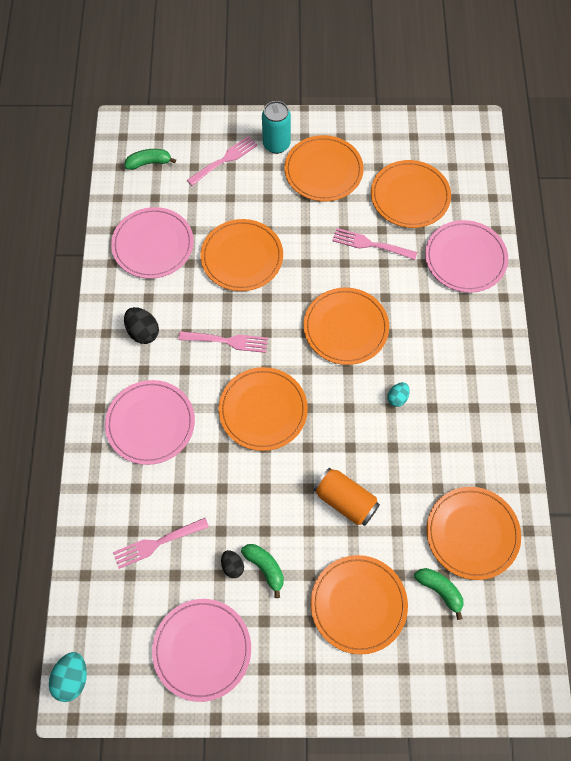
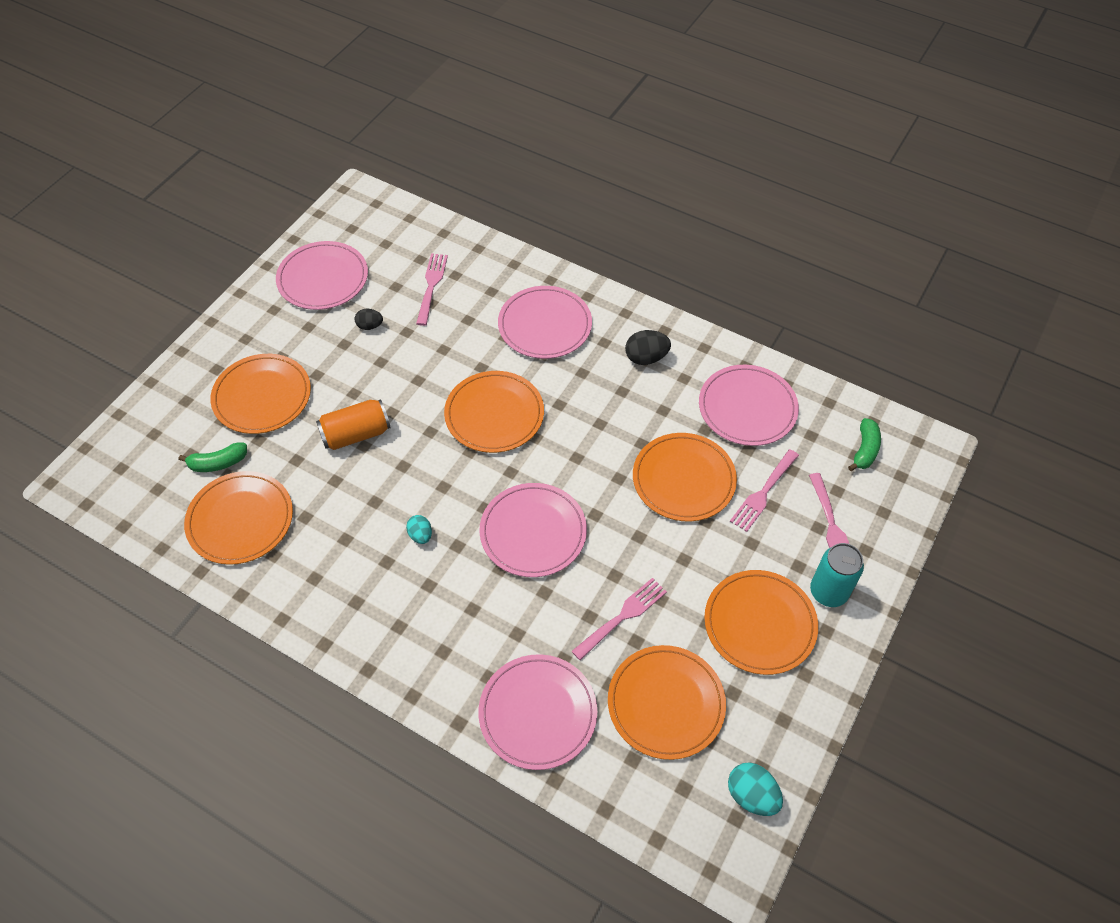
camera: 120 degrees right, 10 degrees down
turquoise egg [49,652,87,702] -> turquoise egg moved to [728,762,783,816]
pink fork [178,331,268,353] -> pink fork moved to [730,449,799,532]
green banana [241,544,284,598] -> none
orange plate [304,287,389,365] -> pink plate [479,483,587,577]

